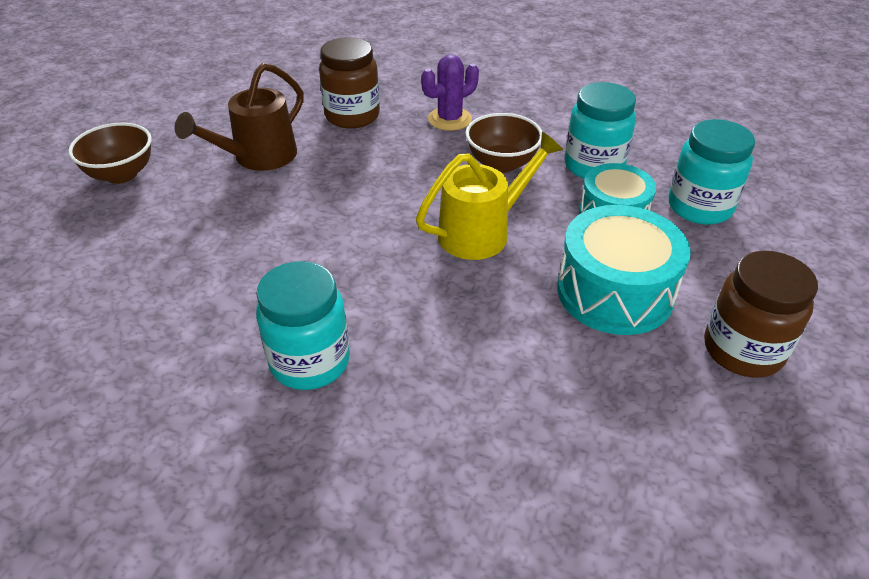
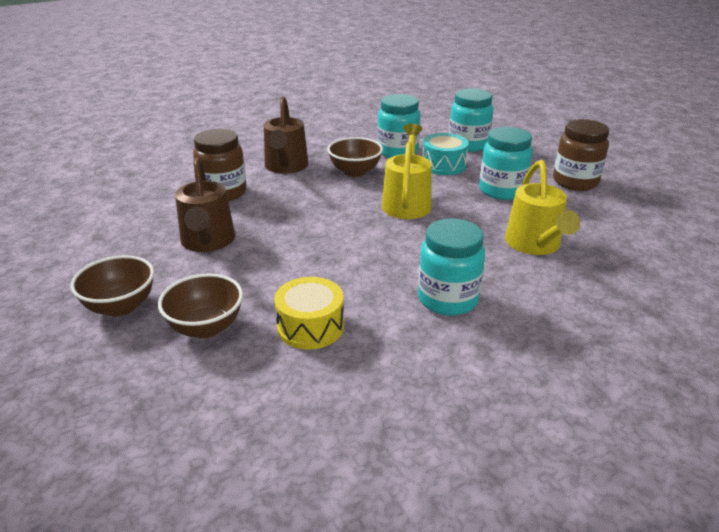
camera: 50 degrees left, 10 degrees down
purple cactus [421,54,479,131] -> brown watering can [264,96,309,174]
turquoise drum [557,205,691,335] -> turquoise jar [479,127,533,200]
none -> brown bowl [158,273,243,338]
none -> yellow drum [274,277,344,349]
none -> yellow watering can [505,160,580,255]

